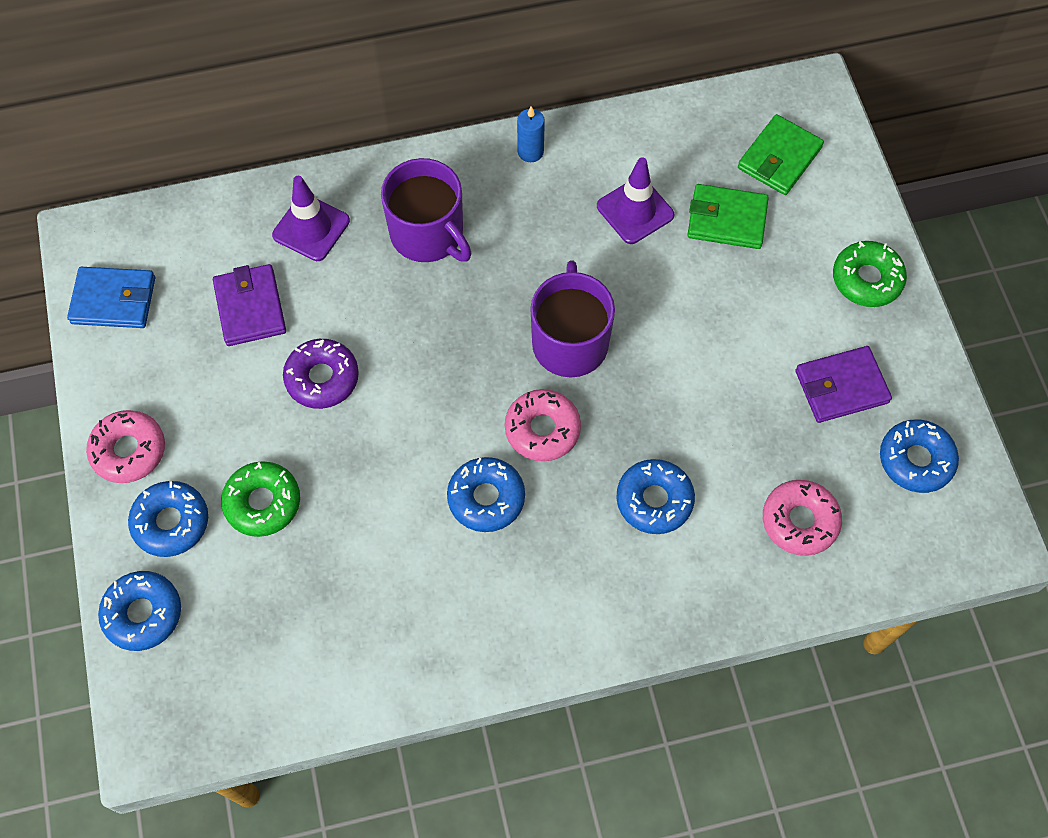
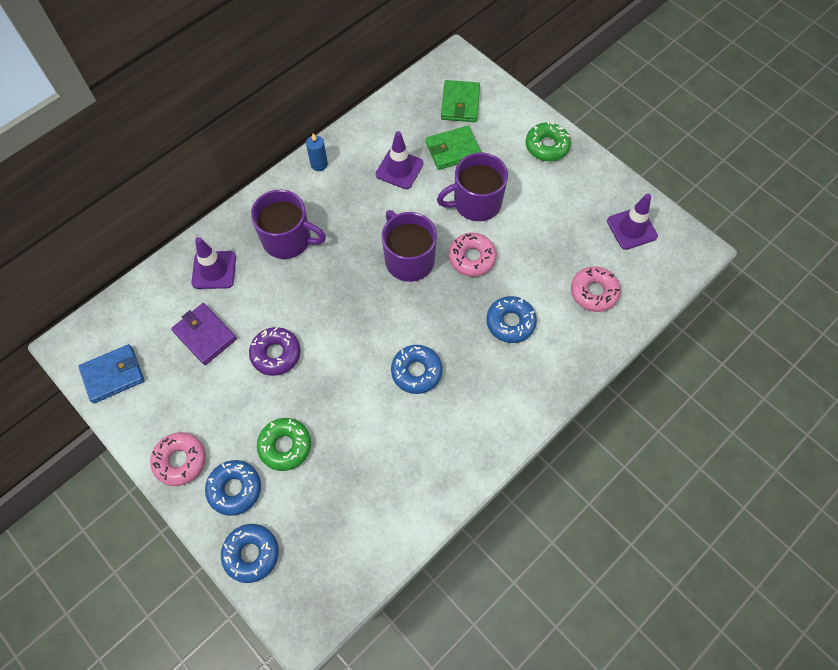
camera: 30 degrees left, 0 degrees up
pink donut [505,389,581,462] -> pink donut moved to [449,233,497,277]
purple wallet [795,346,892,423] -> none
blue donut [880,420,959,493] -> purple traffic cone [607,194,658,250]
none -> purple mug [437,153,508,221]

